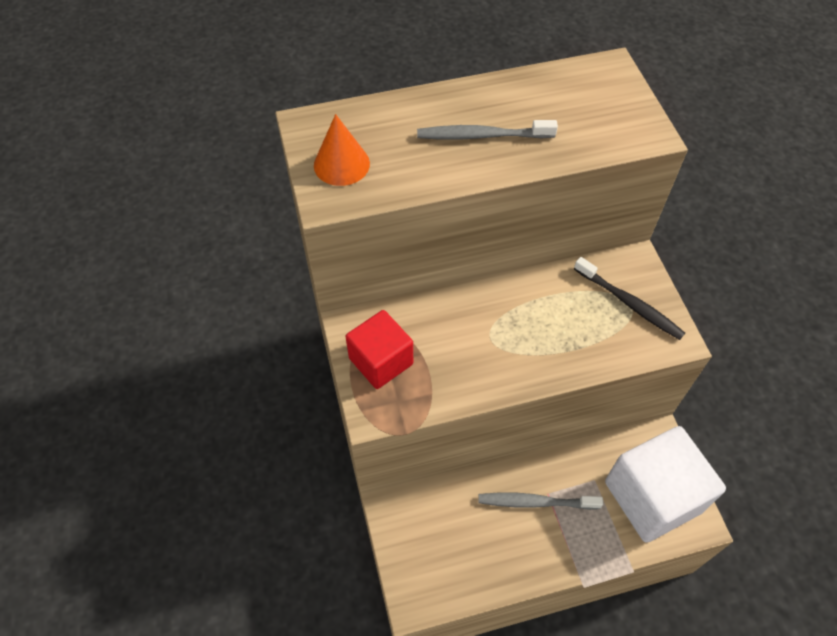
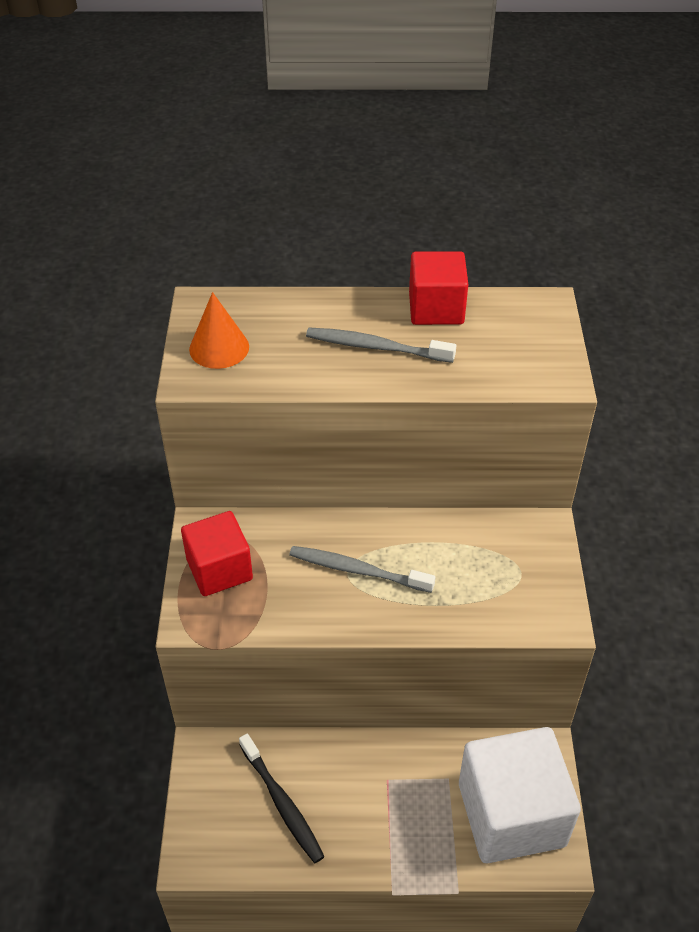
camera: 15 degrees right, 10 degrees down
grey toothbrush [479,493,603,510] -> grey toothbrush moved to [289,546,436,593]
black toothbrush [574,257,685,340] -> black toothbrush moved to [239,733,325,863]
none -> red cube [409,251,468,325]

